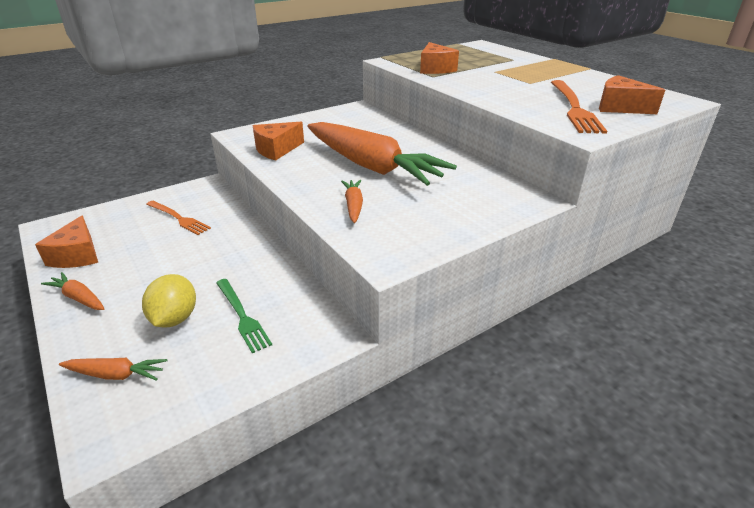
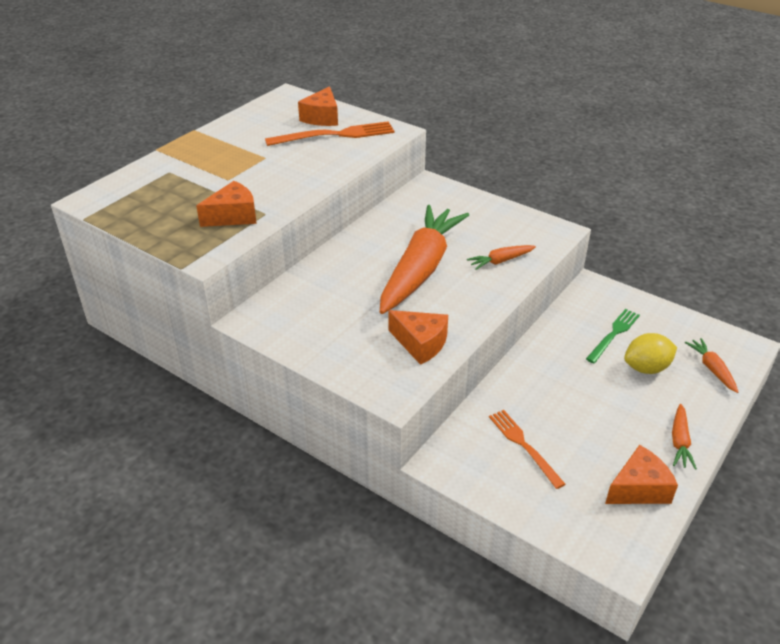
camera: 110 degrees left, 5 degrees up
orange fork [146,201,211,235] -> orange fork turned 45 degrees counterclockwise [489,410,566,489]

